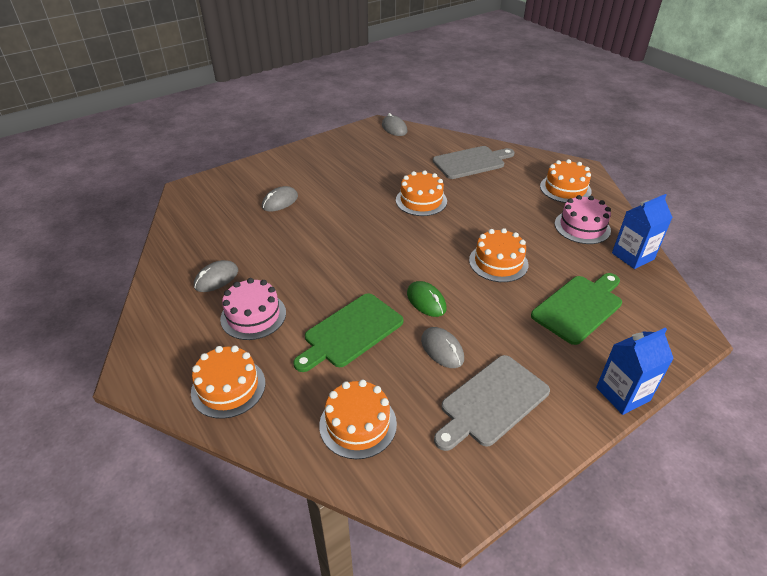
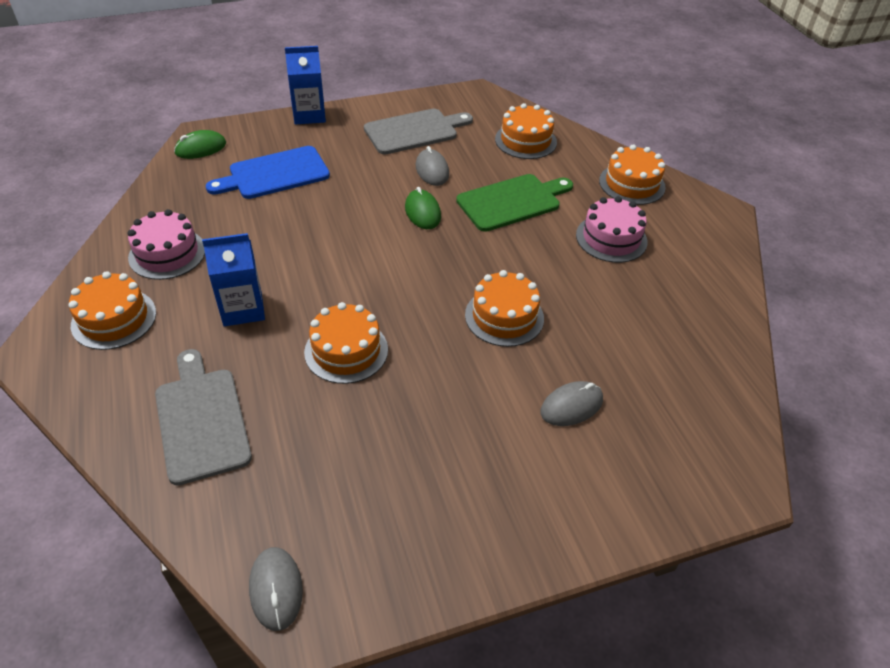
camera: 165 degrees left, 5 degrees up
grey mouse [194,260,238,292] -> none
grey cutting board [433,146,515,179] -> grey cutting board turned 75 degrees clockwise [155,349,252,486]
orange cake [469,228,528,282] -> orange cake moved to [465,270,544,347]
green cutting board [531,273,622,345] -> blue cutting board [206,146,330,199]
blue carton [612,194,673,269] -> blue carton moved to [202,233,265,326]
none -> green mouse [174,130,226,159]

